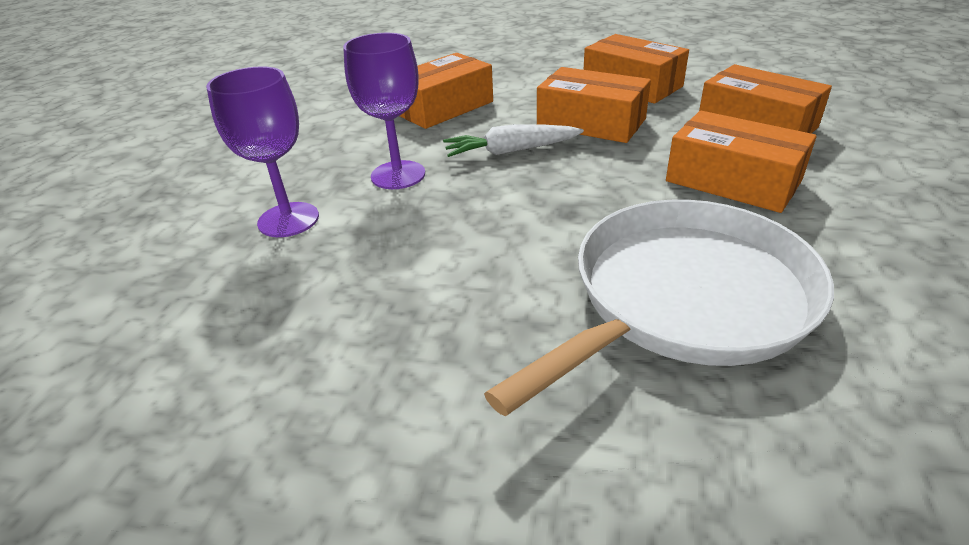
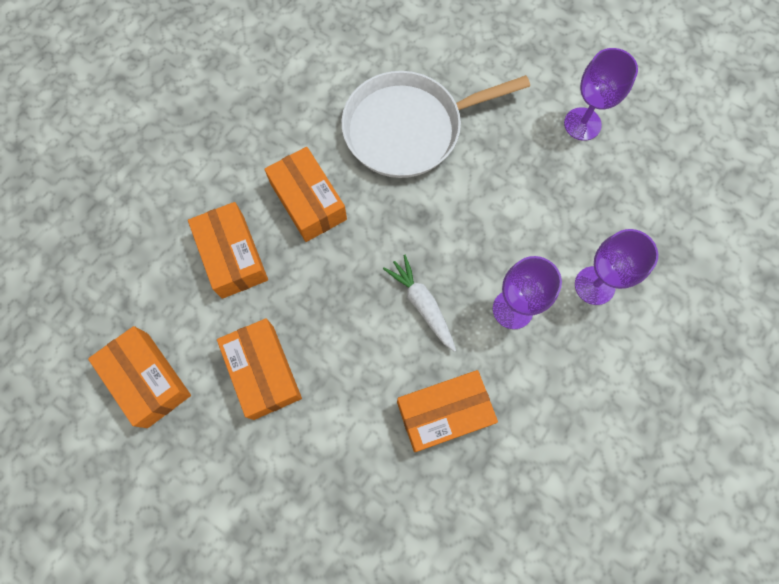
camera: 160 degrees left, 35 degrees up
white carrot [443,124,584,157] -> white carrot turned 135 degrees counterclockwise [383,255,456,352]
orange box [537,67,651,143] -> orange box moved to [88,326,191,428]
none -> purple goblet [564,48,638,141]

